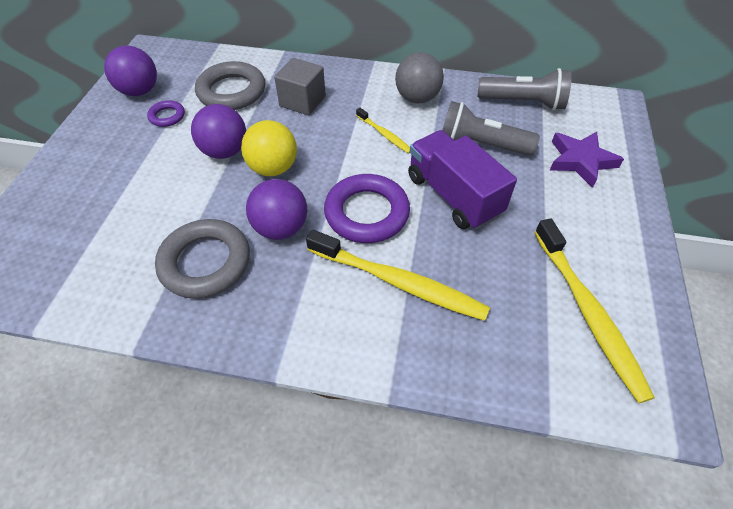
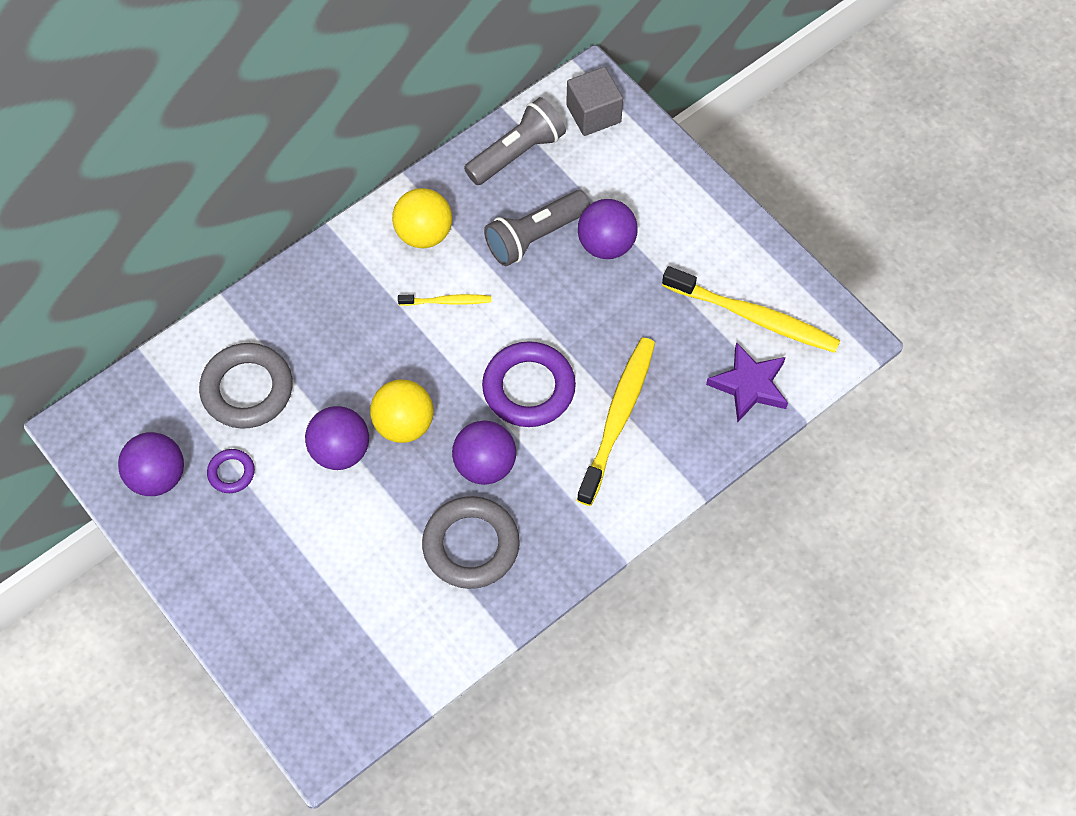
camera: 50 degrees left, 10 degrees up
grey cube [274,58,326,115] -> grey cube moved to [566,67,623,136]
yellow toothbrush [306,230,490,321] -> yellow toothbrush turned 45 degrees counterclockwise [577,337,655,506]
grey ball [395,52,444,104] -> yellow ball [392,188,452,248]
purple truck [408,130,517,229] -> none
purple star [550,132,624,188] -> purple star moved to [706,342,788,422]
none -> purple ball [578,199,638,259]

